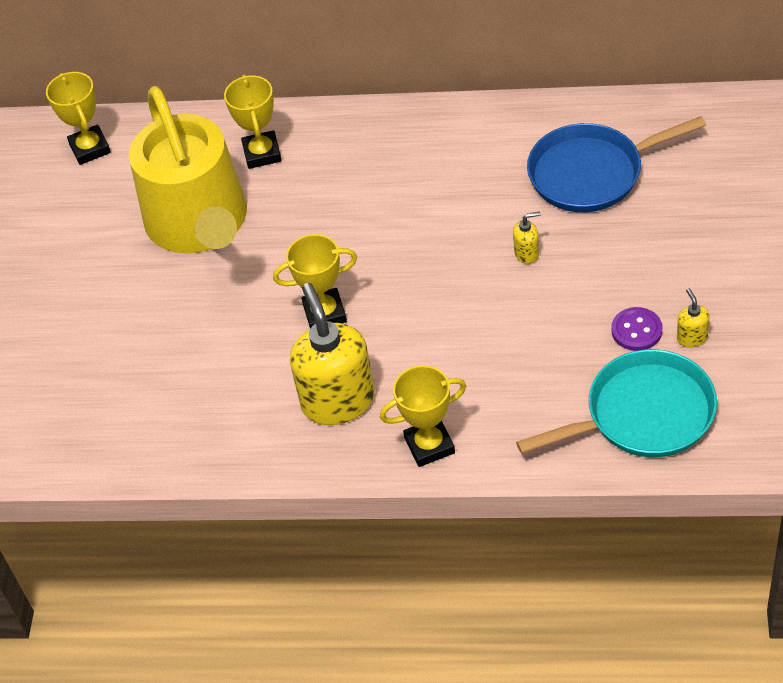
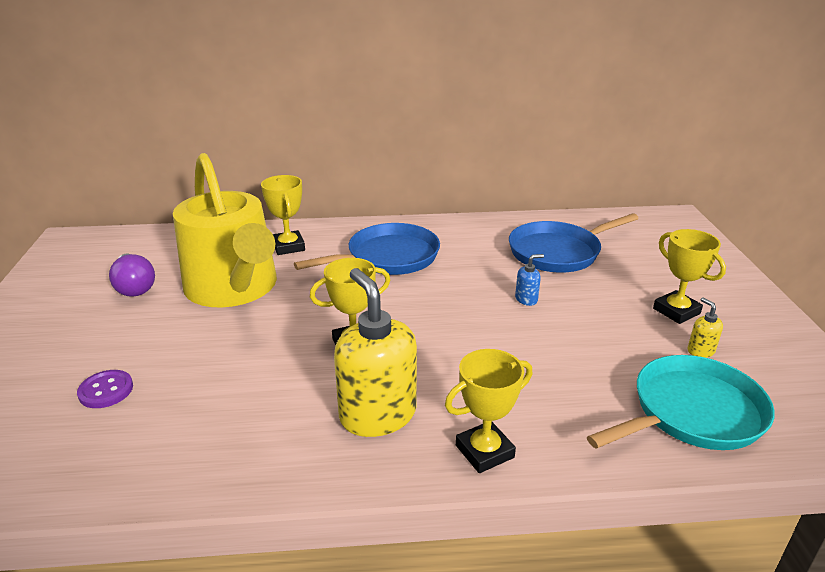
camera: 15 degrees left, 20 degrees down
yellow trophy [46,72,111,165] -> yellow trophy moved to [653,229,726,324]
yellow soap dispenser [513,211,541,264] -> blue soap dispenser [515,254,544,306]
purple button [611,307,662,351] -> purple button moved to [77,370,133,408]
none -> purple light bulb [109,254,155,297]
none -> blue pan [294,223,440,275]

